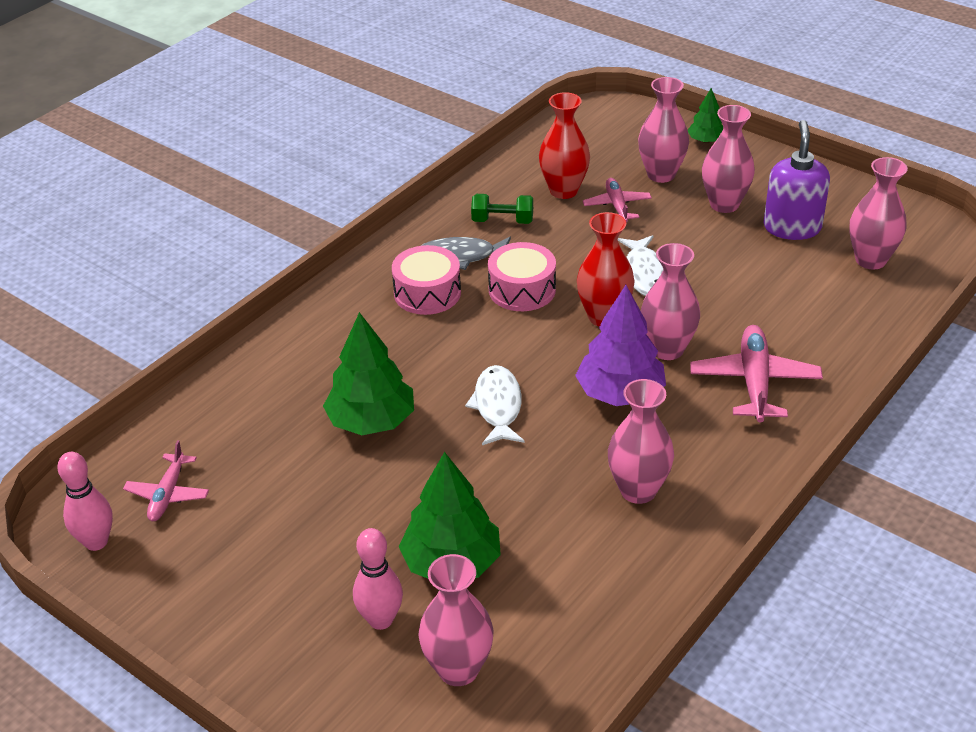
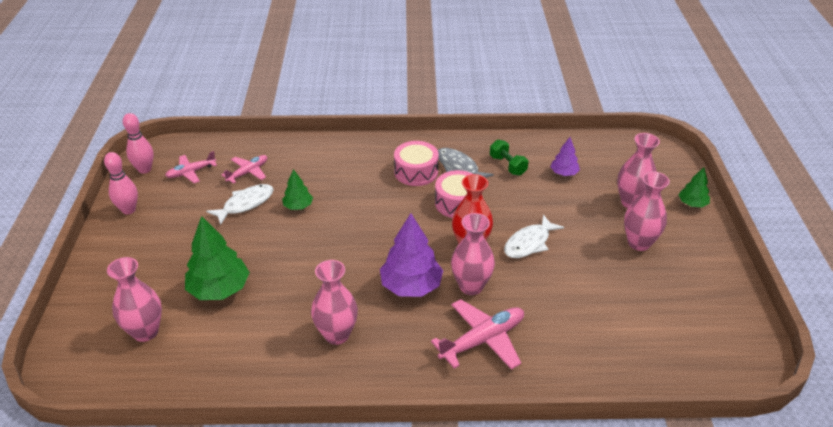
camera: 50 degrees right, 0 degrees up
green tree [323,312,414,435] -> green tree [282,169,313,210], size x0.54
pink bowling pin [353,528,403,630] -> pink bowling pin moved to [104,152,138,214]
white fish [465,365,524,445] -> white fish moved to [206,184,274,225]
red vase [539,92,590,199] -> purple tree [550,137,580,176]
pink plane [583,178,652,222] -> pink plane moved to [221,155,267,184]
purple soap dispenser [763,120,830,240] -> none
pink vase [849,157,908,270] -> none

